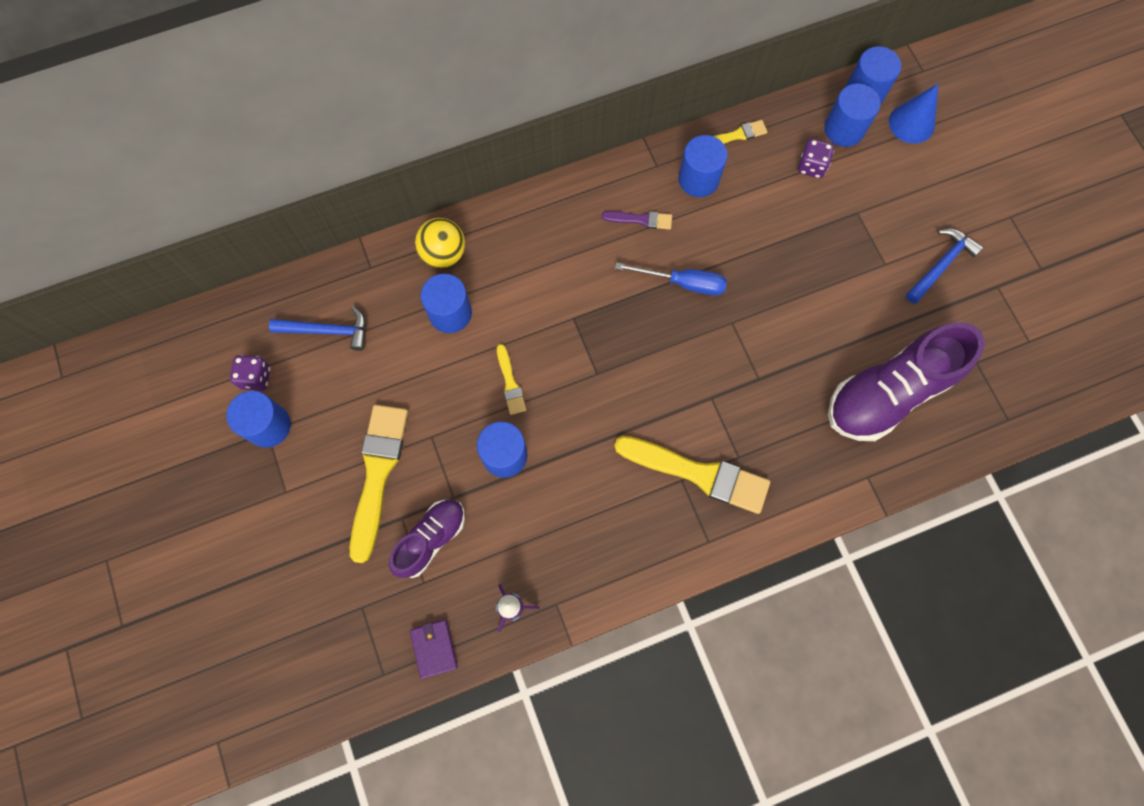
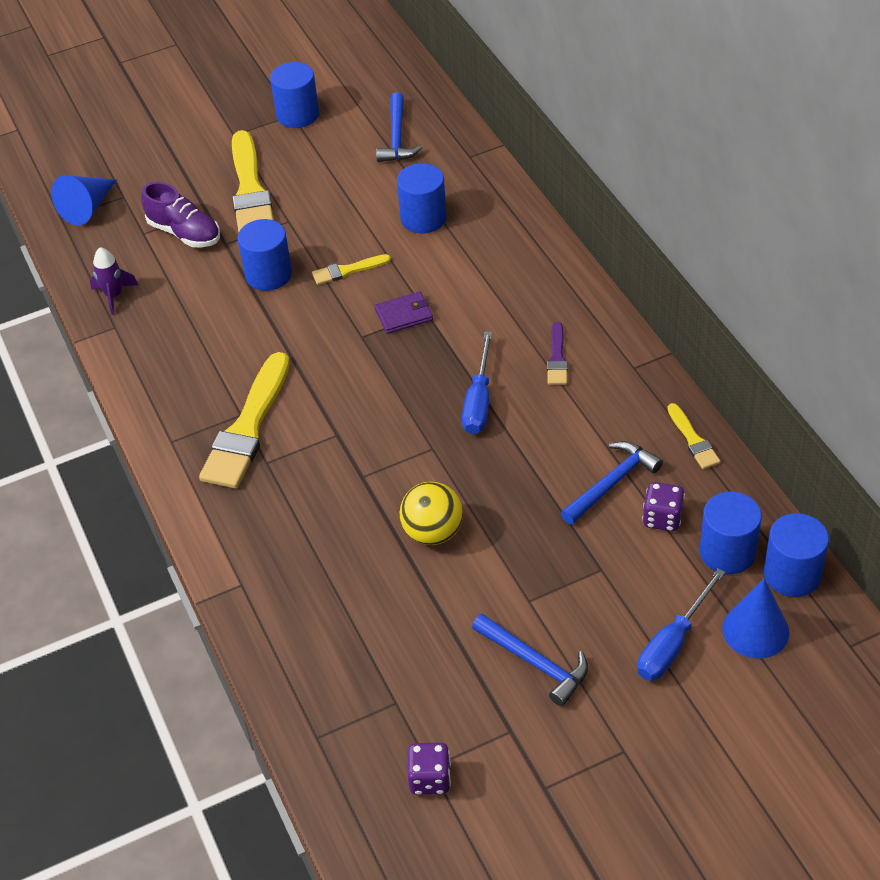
camera: 90 degrees right, 25 degrees down
purple dice [230,355,270,391] -> purple dice moved to [407,742,451,795]
yellow brush [350,405,408,563] -> yellow brush turned 75 degrees clockwise [232,130,274,232]
purple wallet [410,620,458,679] -> purple wallet moved to [375,291,433,334]
yellow ball [415,218,465,268] -> yellow ball moved to [399,482,463,545]
blue cylinder [678,135,728,197] -> none
purple shoe [828,322,984,441] -> none
none -> blue cone [51,175,116,226]
none -> blue hammer [561,441,663,525]
none -> blue screwdriver [637,568,726,681]

